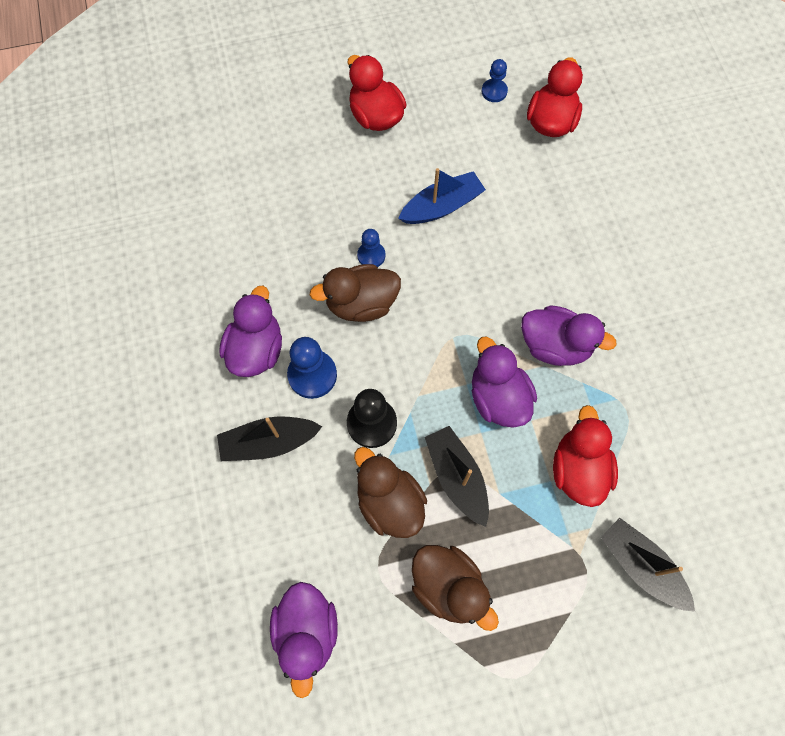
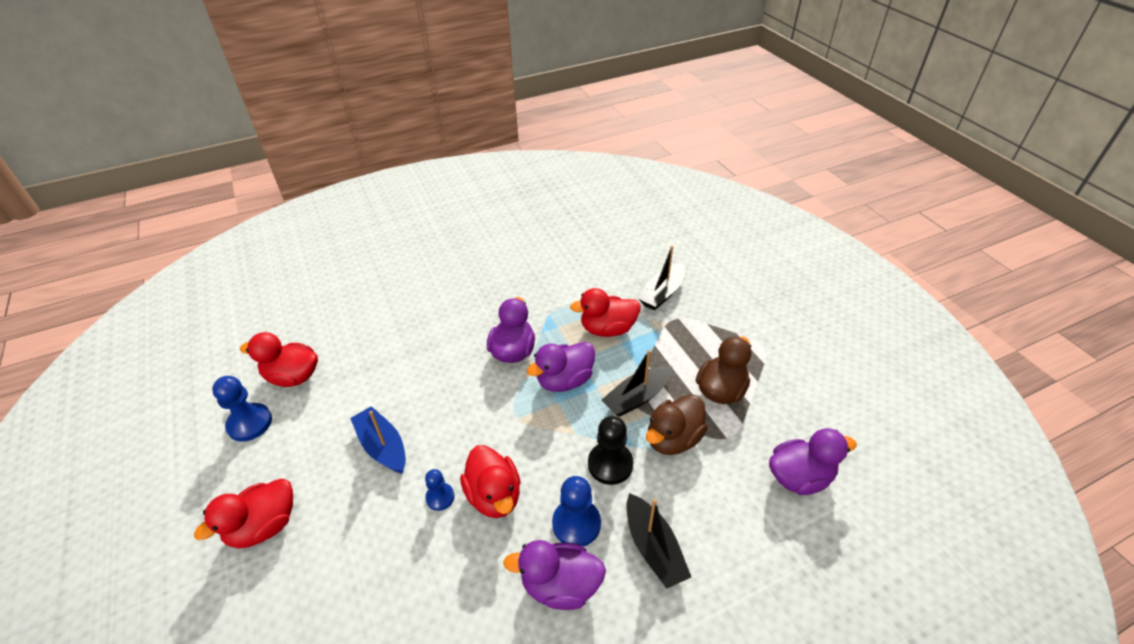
camera: 100 degrees left, 25 degrees down
brown duck [310,264,401,322] -> red duck [460,445,520,518]
blue pawn [482,59,508,102] -> blue pawn [212,376,272,442], size x1.65

